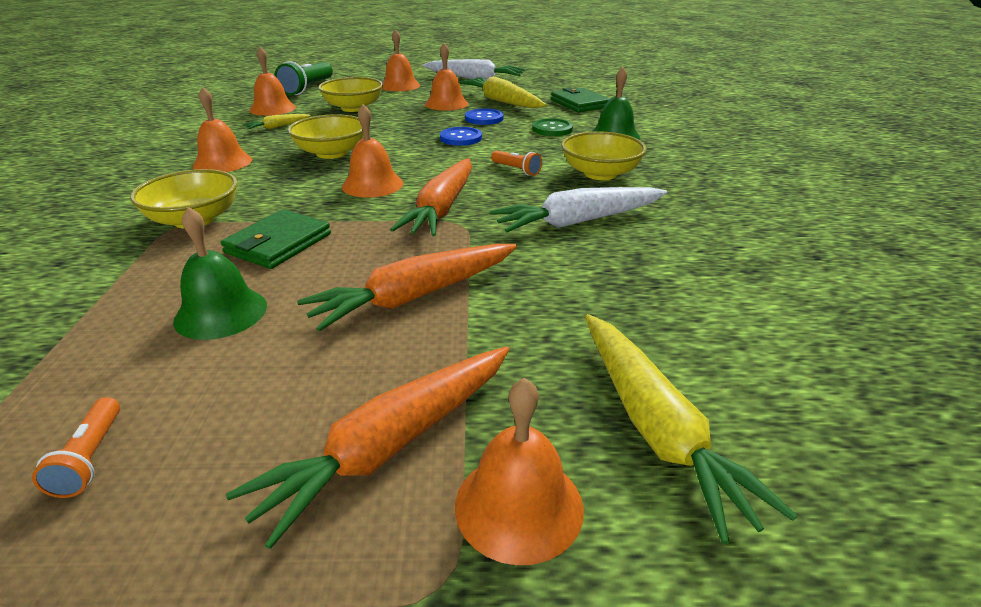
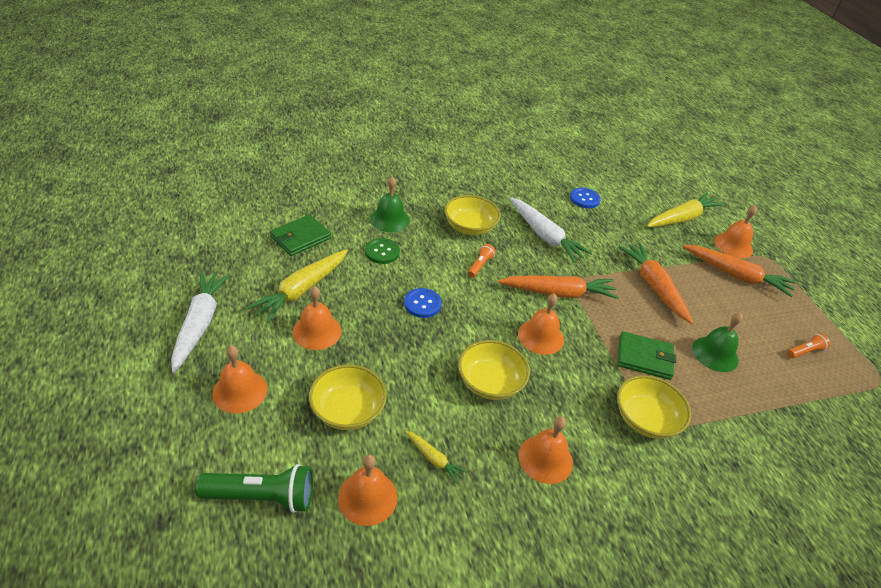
camera: 110 degrees left, 10 degrees up
orange carrot [297,244,517,332] -> orange carrot turned 150 degrees counterclockwise [619,243,693,324]
blue button [465,108,504,125] -> blue button moved to [570,188,601,208]

